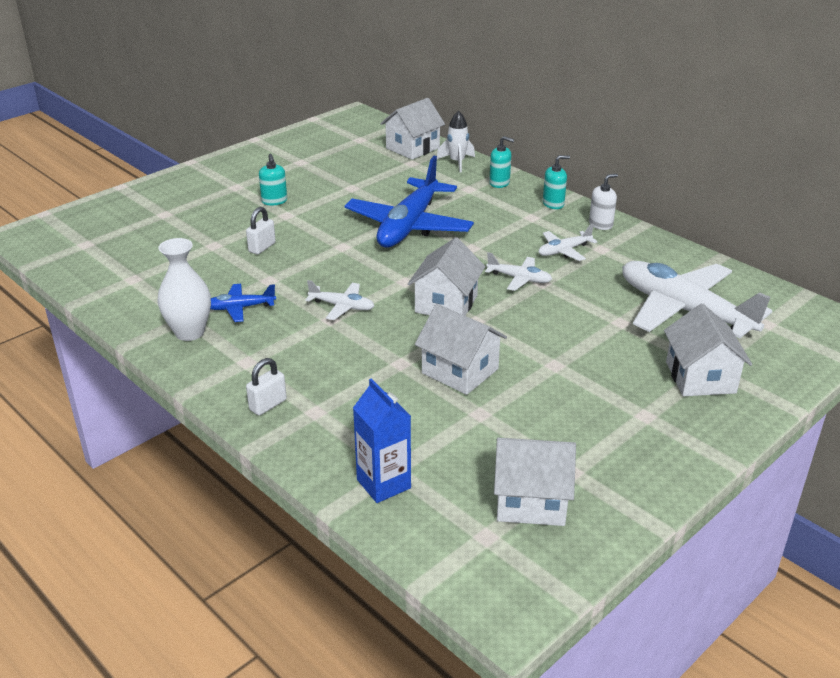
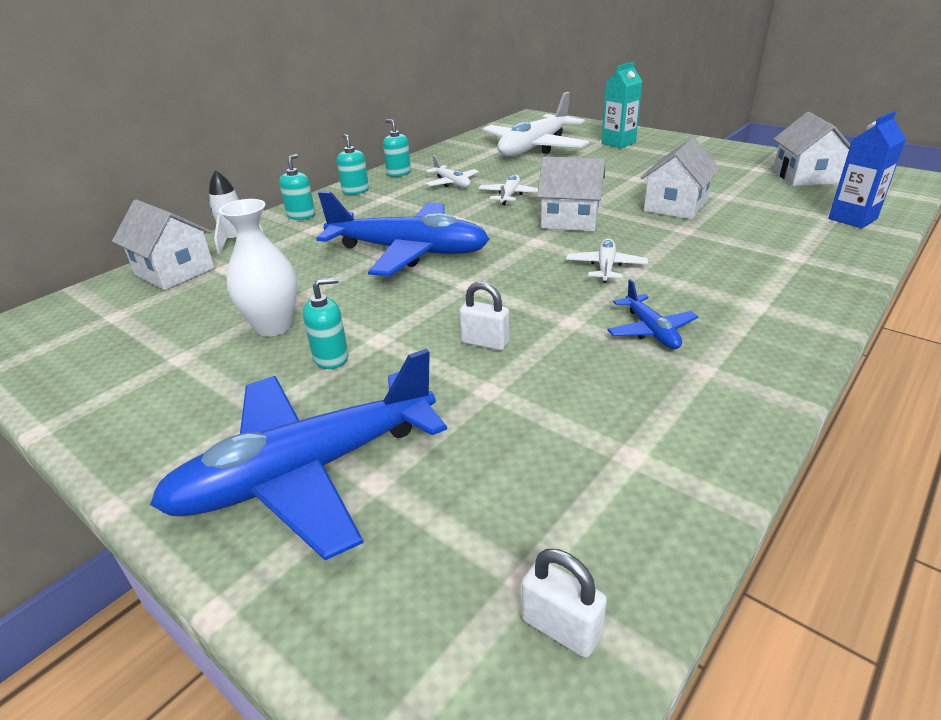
camera: 95 degrees left, 0 degrees up
white vase [158,238,211,341] -> white vase moved to [219,199,298,337]
white padlock [246,358,287,415] -> white padlock moved to [521,549,607,658]
white soap dispenser [589,174,618,230] -> turquoise soap dispenser [383,119,411,177]
white house [664,303,752,396] -> turquoise carton [601,62,643,149]
none -> blue plane [150,349,447,560]

